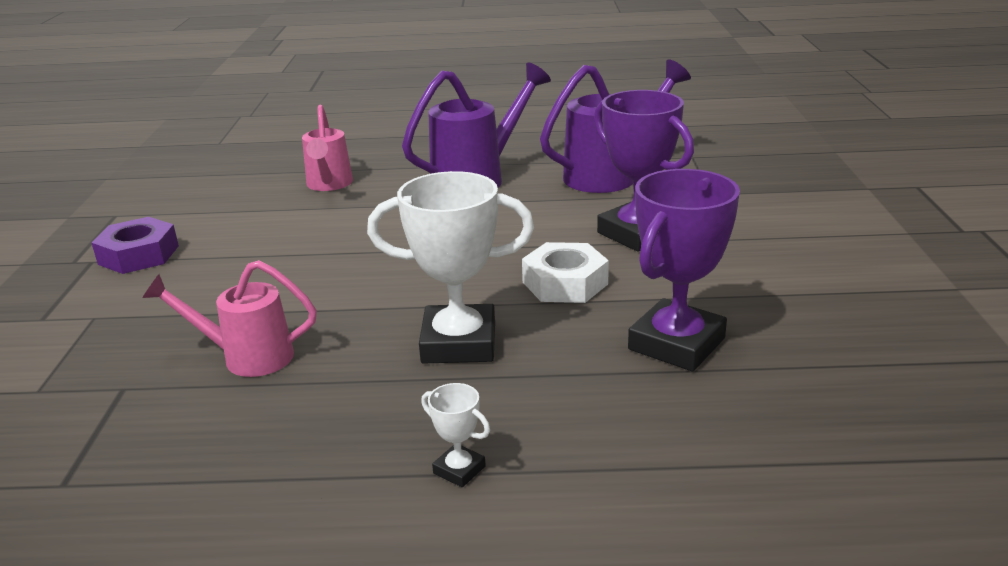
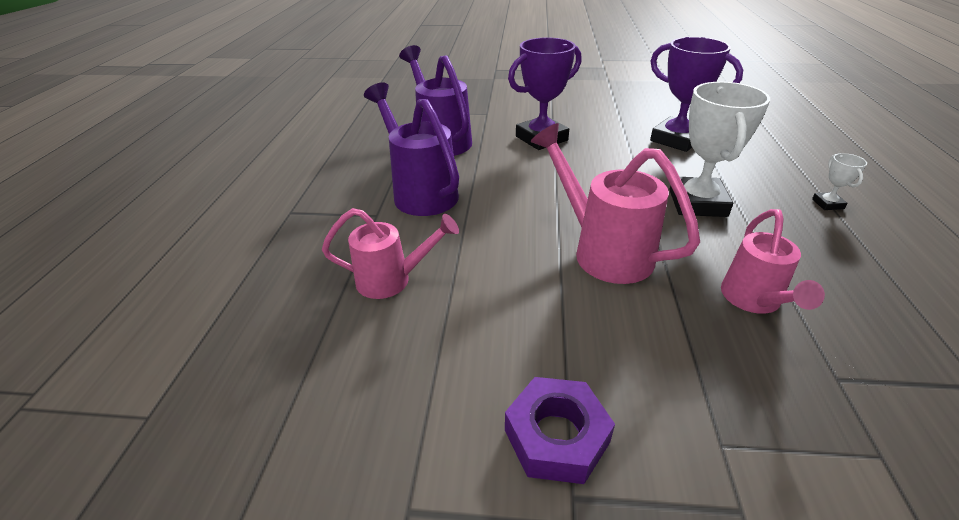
camera: 85 degrees left, 10 degrees up
white trophy [421,383,490,487] -> white trophy turned 45 degrees counterclockwise [812,153,867,210]
white nut [522,242,609,303] -> none
none -> pink watering can [531,123,700,284]

